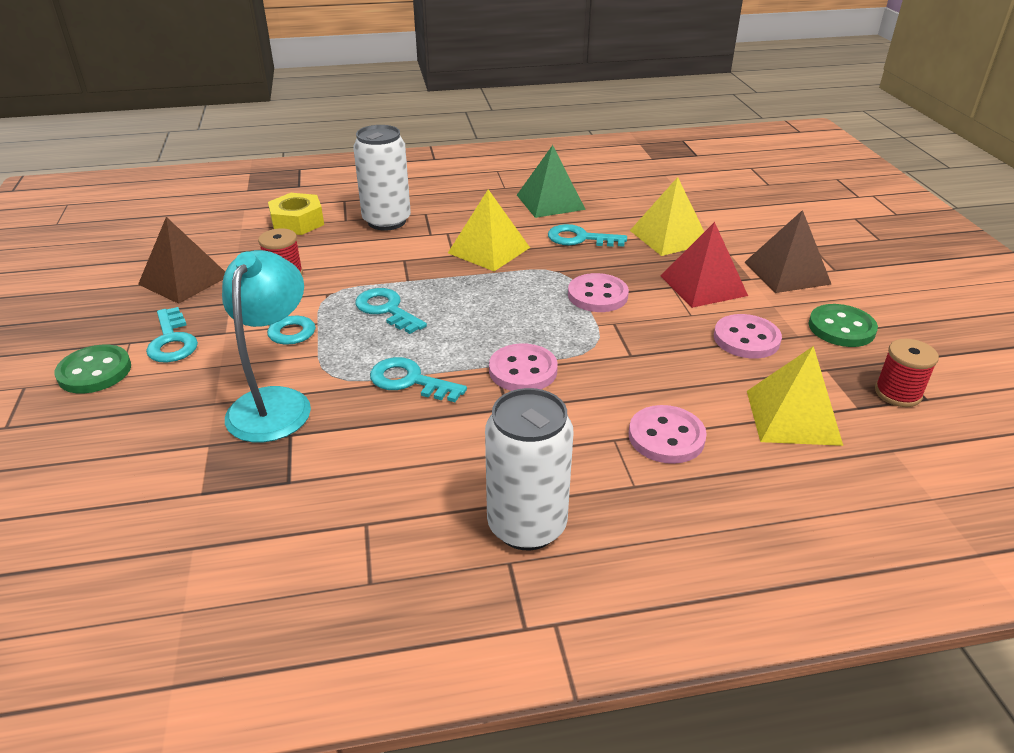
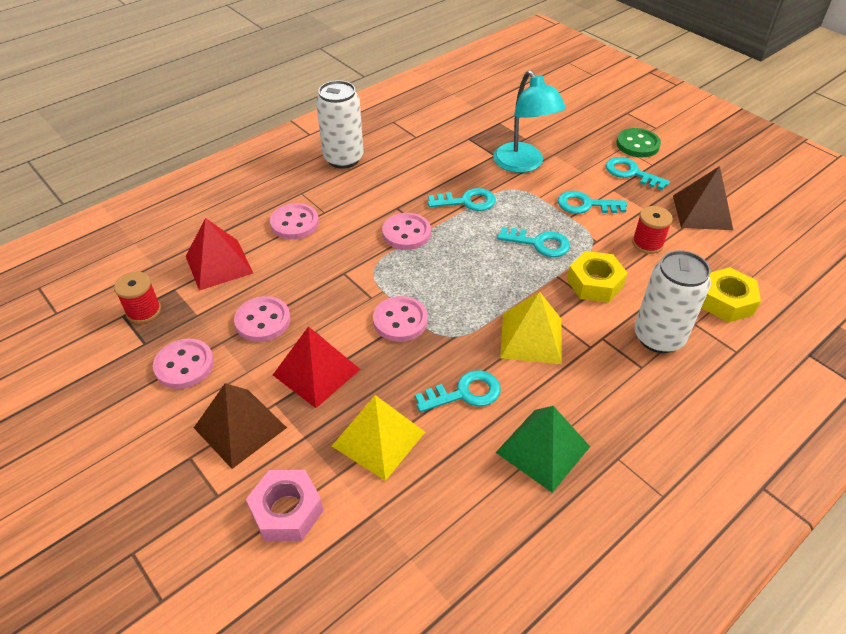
camera: 150 degrees right, 10 degrees up
yellow pyramid [747,346,843,446] -> red pyramid [186,218,253,291]
green button [809,304,878,347] -> pink button [153,339,214,389]
none -> pink nut [246,470,324,541]
none -> yellow nut [567,251,627,303]

